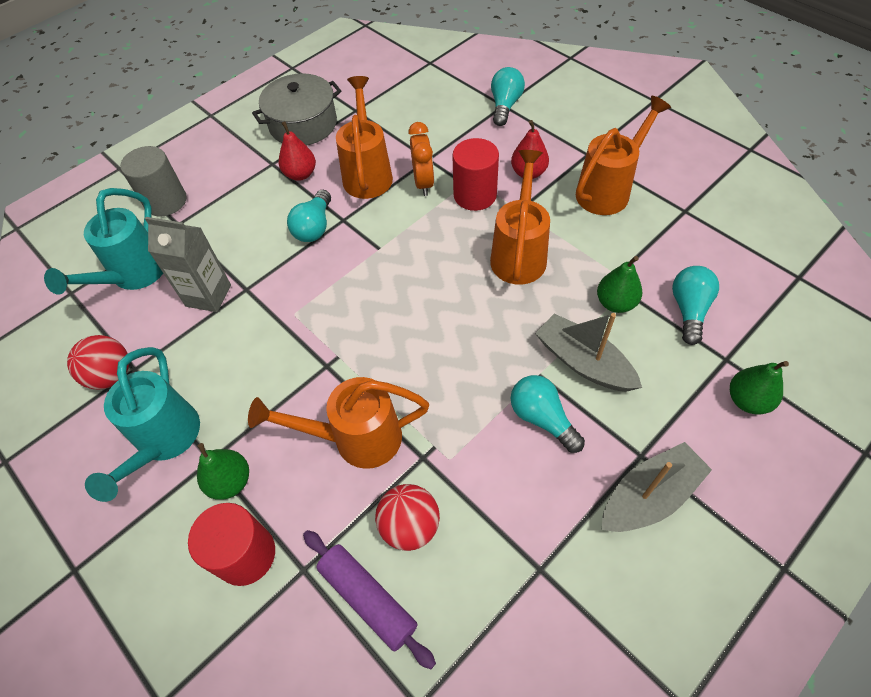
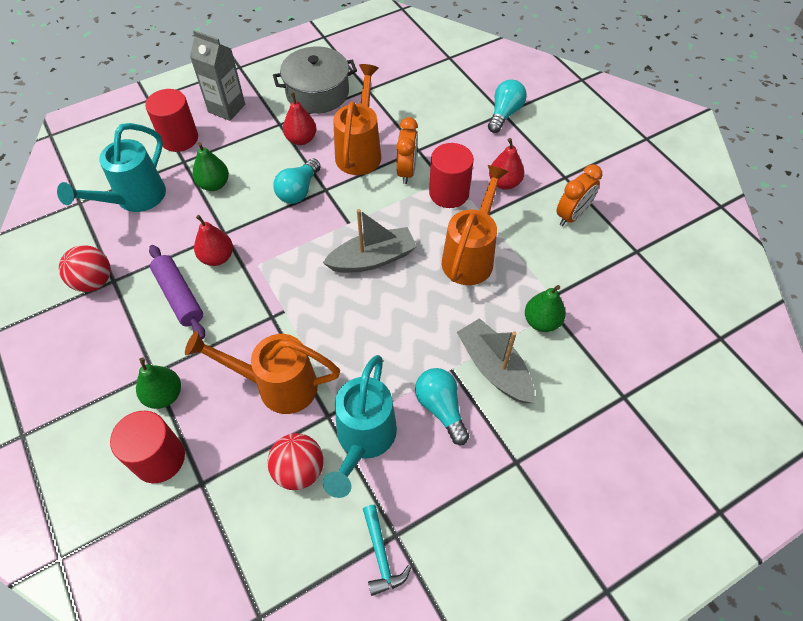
camera: 10 degrees right, 0 degrees up
turquoise watering can [85,347,200,502] -> turquoise watering can moved to [323,355,397,498]
grey cylinder [120,146,187,217] -> red cylinder [145,89,198,152]
grey carton [145,217,231,312] -> grey carton moved to [190,30,245,121]
purple rolling pin [303,530,436,669] -> purple rolling pin moved to [149,245,205,339]
orange watering can [576,96,671,215] -> orange clock [556,164,602,226]
grey boat [601,442,712,532] -> grey boat moved to [323,209,417,273]
turquoise light bulb [672,266,719,345] -> none
green pear [730,361,789,415] -> green pear moved to [193,142,229,191]
none -> red pear [194,215,233,266]
none -> turquoise hammer [363,505,411,596]

